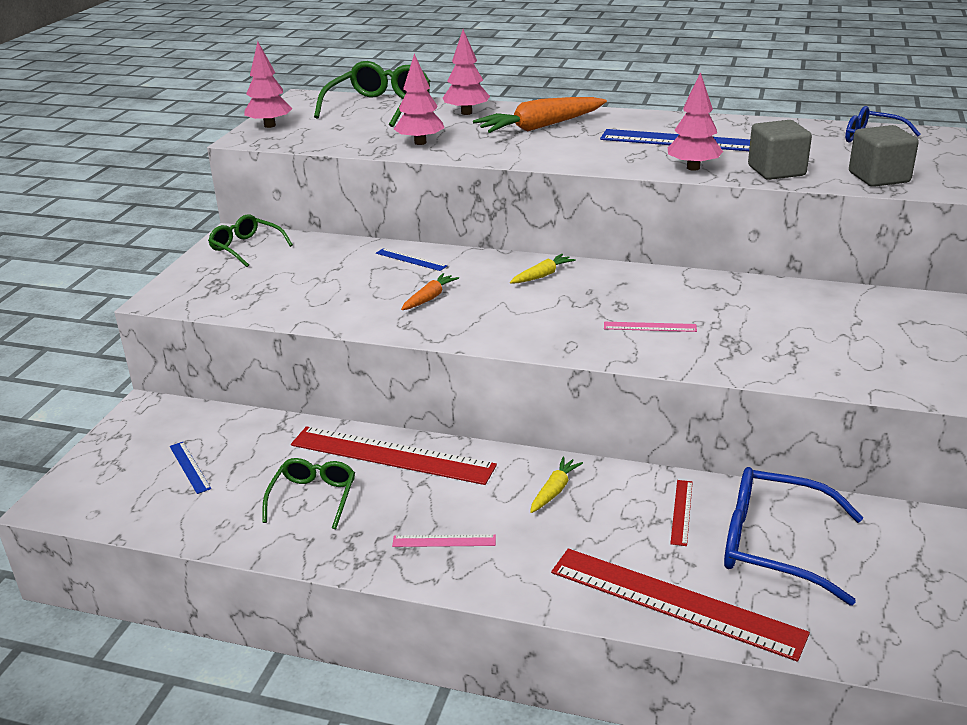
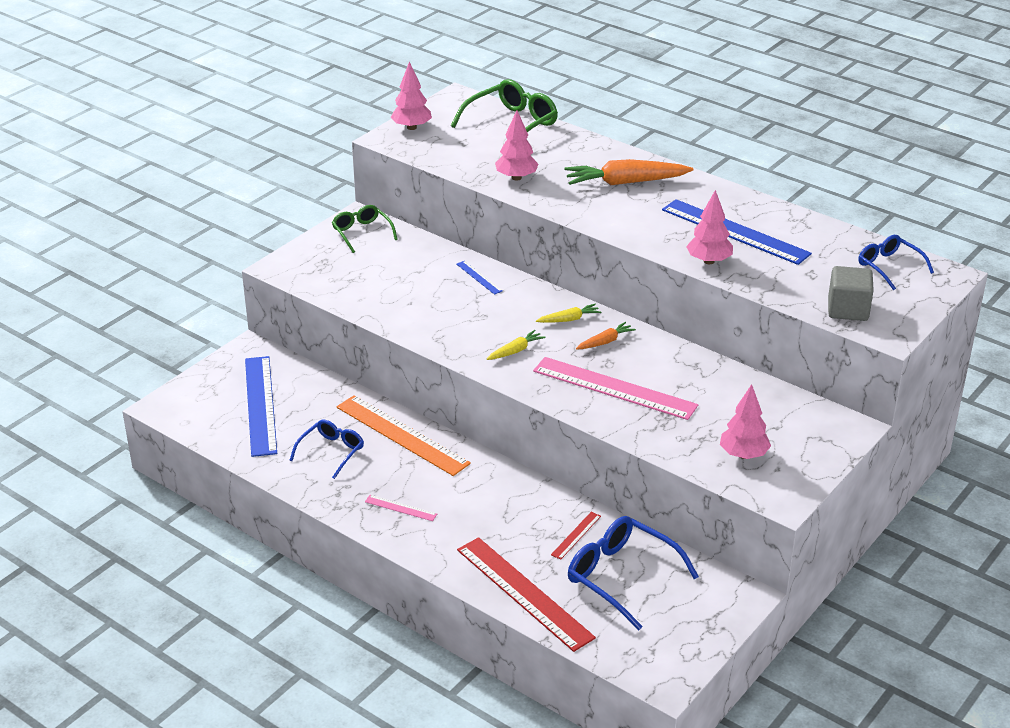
camera: 20 degrees right, 5 degrees up
blue ruler [170,442,211,494] -> blue ruler [245,356,277,457], size x2.30
green glasses [262,458,355,529] -> blue glasses [289,420,364,479]
red ruler [291,426,497,485] -> orange ruler [336,395,471,476]
orange carrot [401,273,459,310] -> orange carrot moved to [576,322,636,349]
pink tree [443,29,490,115] -> pink tree moved to [720,384,771,459]
yellow carrot [530,457,583,513] -> yellow carrot moved to [487,330,545,360]
pink ruler [604,322,697,332] -> pink ruler [533,357,698,420], size x2.30
grey cube [748,120,812,180] -> none

